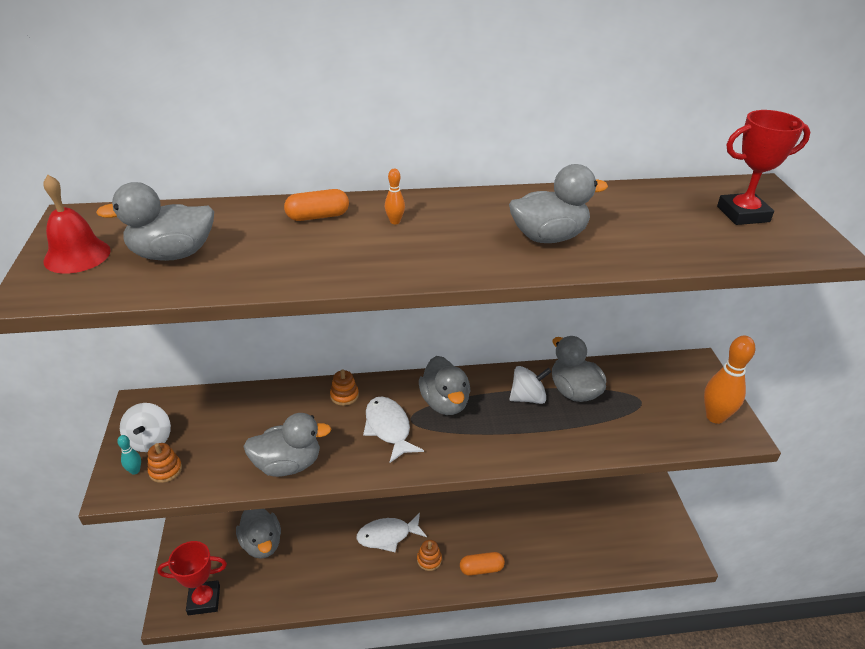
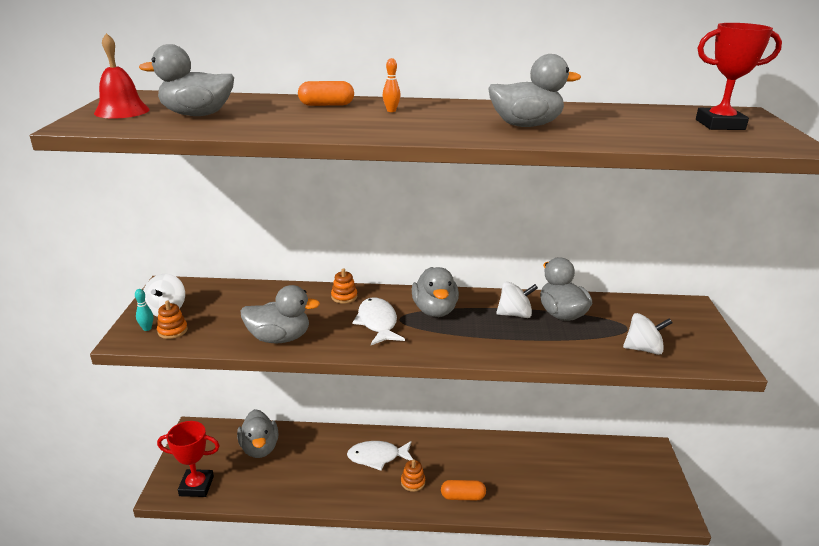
camera: 10 degrees right, 10 degrees down
orange bowling pin [704,336,755,424] -> none
none -> white spinning top [623,313,672,355]

